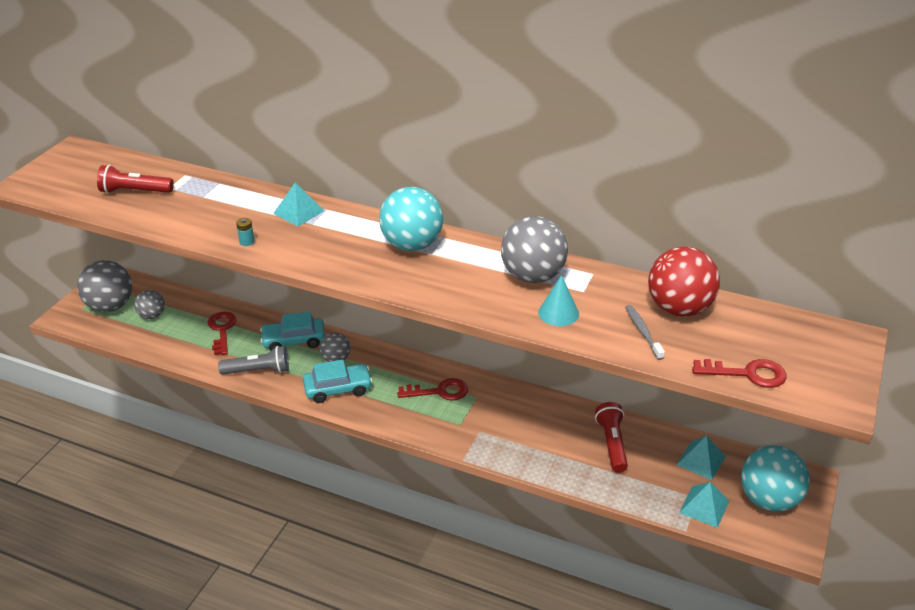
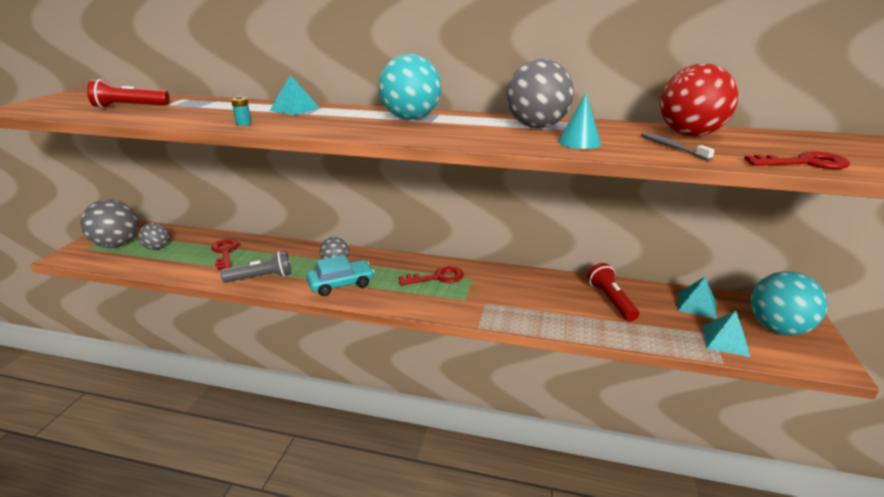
camera: 10 degrees left, 10 degrees down
turquoise car [260,312,325,351] -> none

